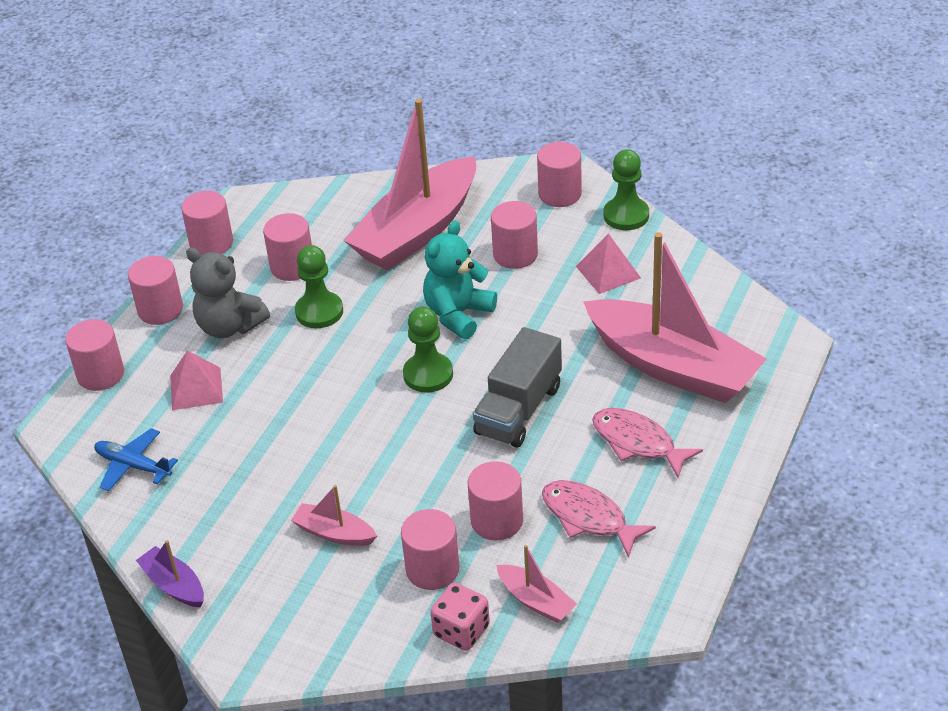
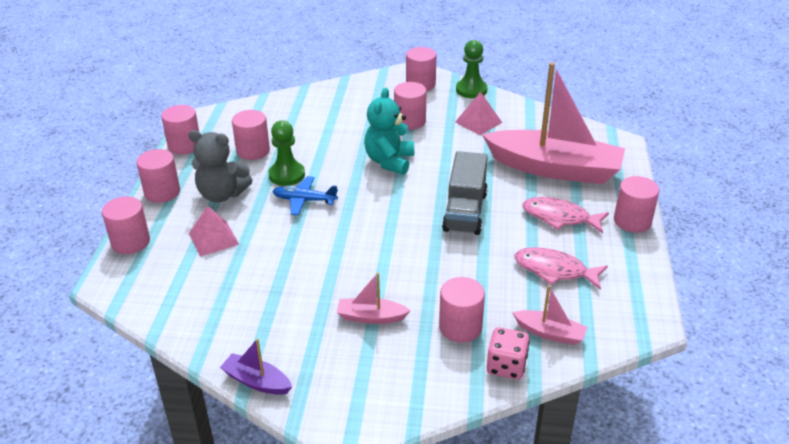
camera: 20 degrees left, 5 degrees down
blue plane [94,428,178,491] -> blue plane moved to [272,176,338,215]
pink boat [343,99,476,270] -> none
green pawn [403,307,453,393] -> none
pink cylinder [468,461,523,540] -> pink cylinder moved to [614,176,659,233]

